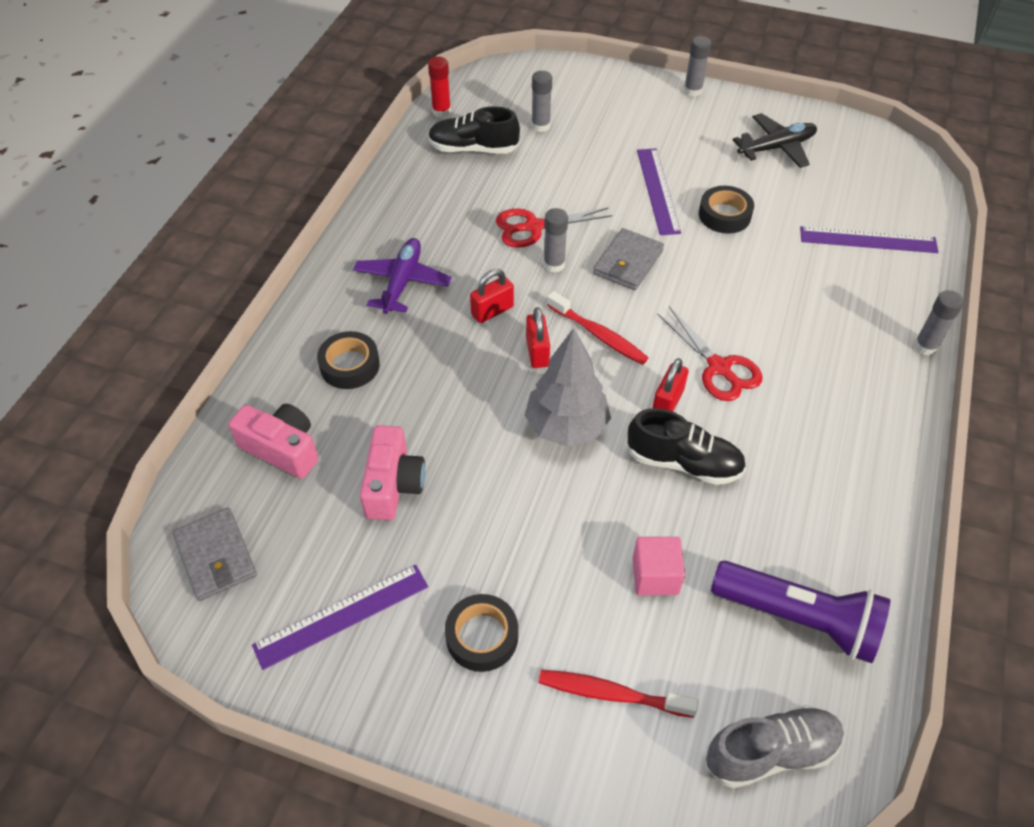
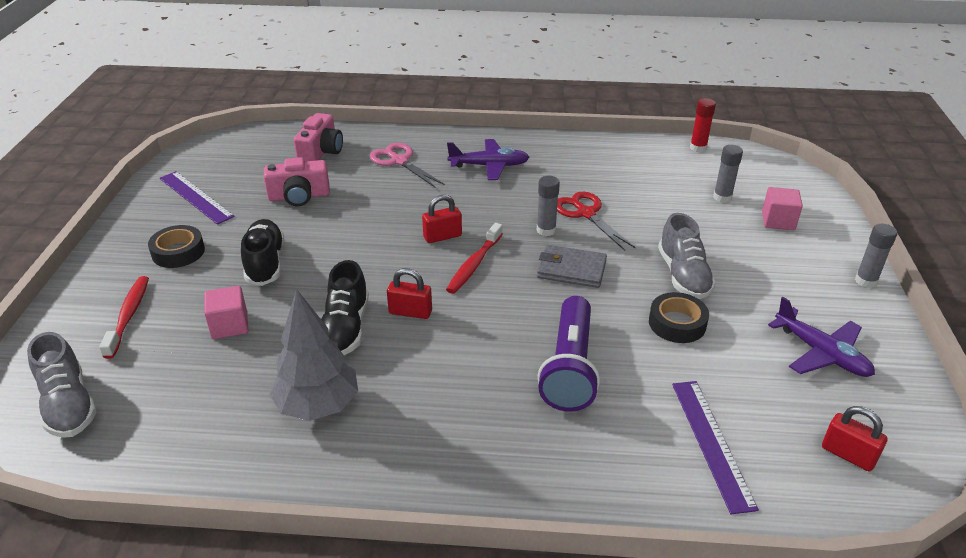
camera: 75 degrees right, 15 degrees down
grey wallet [173,508,257,601] -> none
black tape [317,331,380,389] -> pink scissors [370,143,445,188]
black shoe [428,106,520,154] -> black shoe moved to [241,219,284,286]
red padlock [470,269,514,323] -> red padlock moved to [822,406,887,471]
grey tree [524,328,611,447] -> grey tree moved to [270,289,358,421]
purple ruler [637,148,681,235] -> grey shoe [658,213,716,299]
red scissors [657,307,763,401] -> none
purple flashlight [711,560,890,663] -> purple flashlight moved to [538,296,600,412]
black plane [733,113,817,168] -> purple plane [768,297,875,377]
grey glue stick [914,290,964,356] -> none
none -> pink cube [762,187,803,230]

